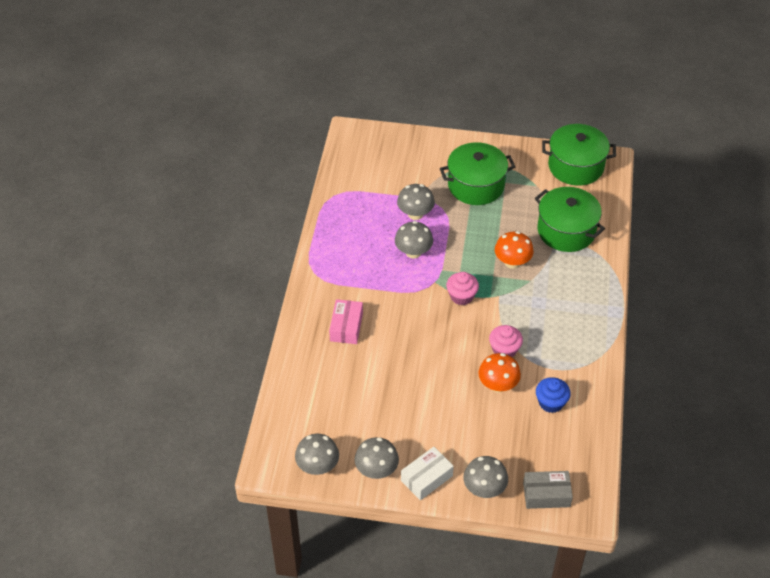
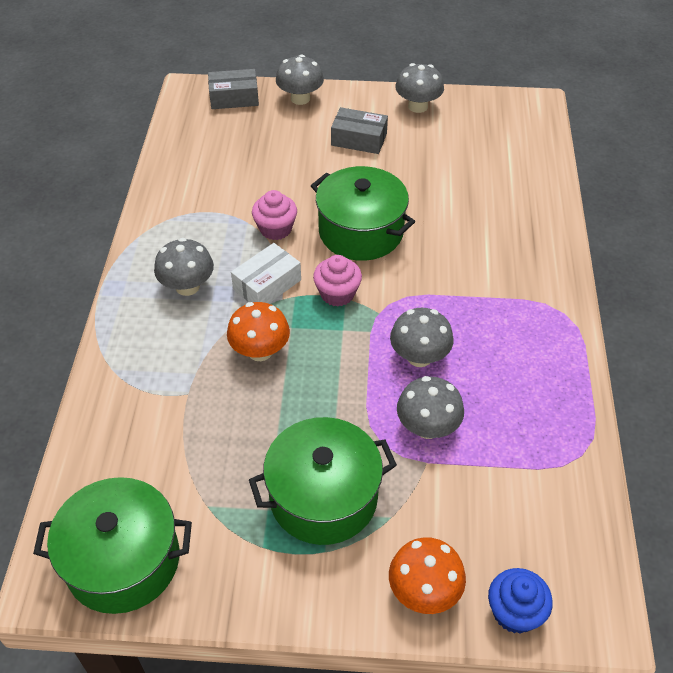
camera: 175 degrees right, 0 degrees up
grey mushroom [295,434,339,475] -> grey mushroom moved to [154,238,214,296]
pink box [329,299,363,344] -> none
white box [401,447,454,500] -> white box moved to [231,243,301,304]
orange mushroom [478,353,521,393] -> orange mushroom moved to [389,537,466,614]
green pot [535,187,605,252] -> green pot moved to [311,166,415,261]
blue cupcake [536,377,571,413] -> blue cupcake moved to [488,568,553,633]
none -> grey box [331,107,388,154]

